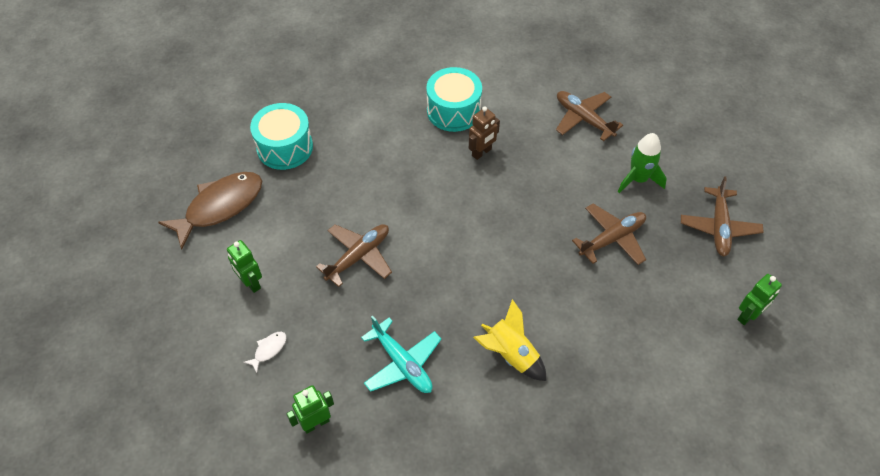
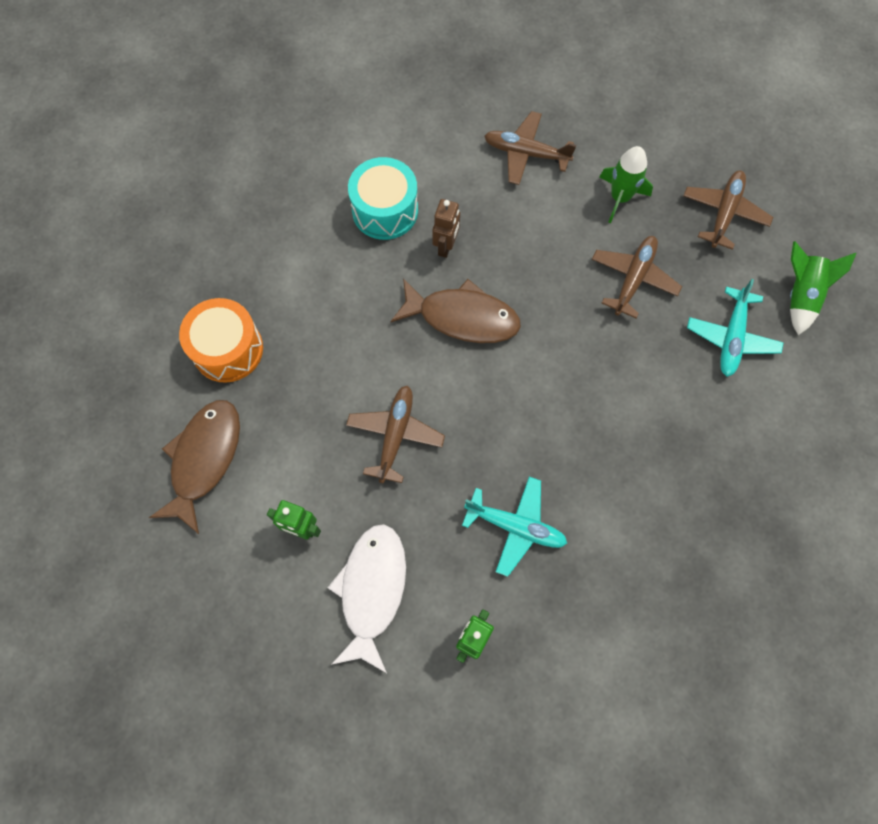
camera: 30 degrees left, 15 degrees up
white fish [243,332,286,373] -> white fish [328,524,406,673], size x2.46
turquoise drum [250,103,313,170] -> orange drum [179,298,263,383]
yellow rocket [473,299,546,381] -> none
brown plane [681,176,764,256] -> brown plane turned 135 degrees counterclockwise [683,171,773,250]
green robot [737,274,782,325] -> green rocket [790,241,857,335]
none -> brown fish [391,279,521,343]
none -> turquoise plane [687,279,784,377]

